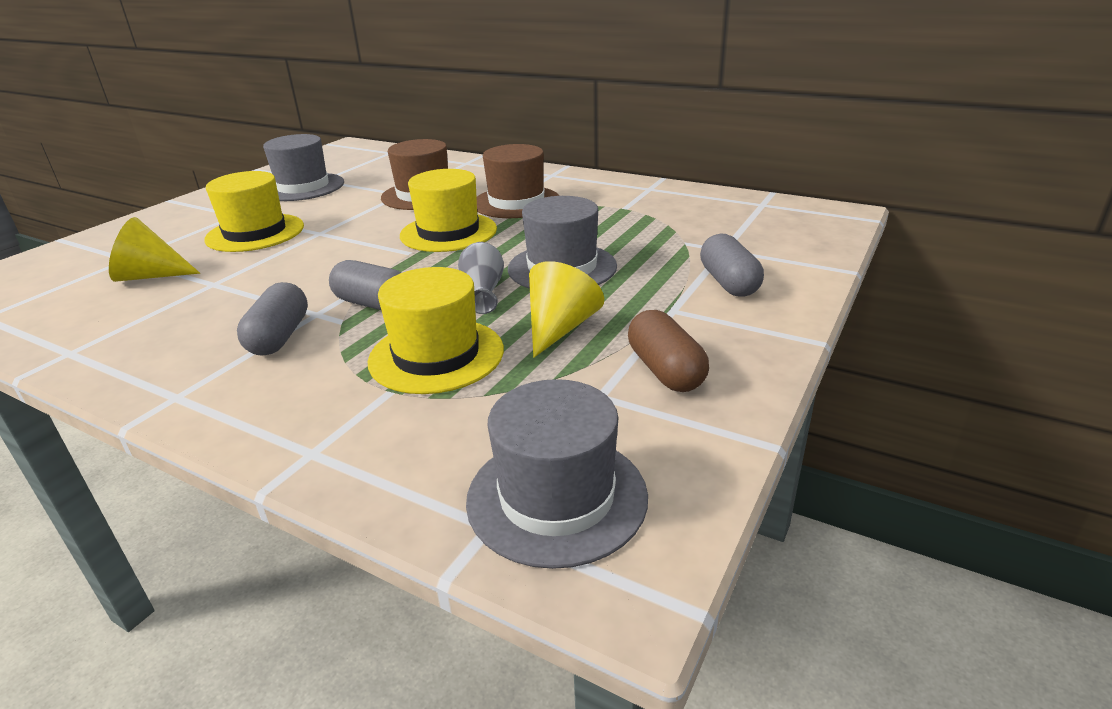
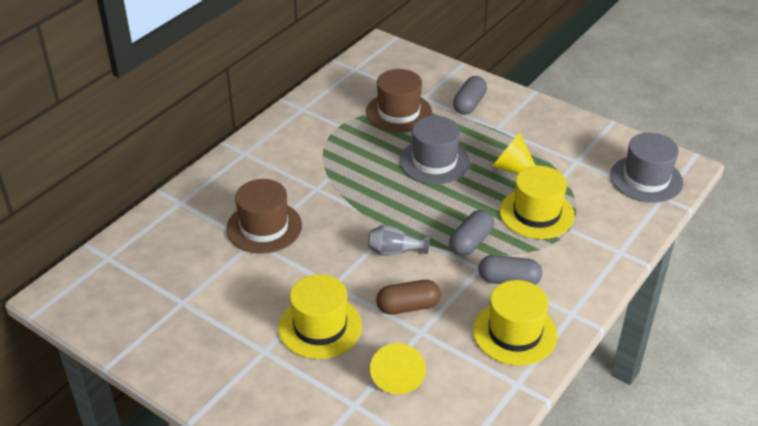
camera: 85 degrees left, 10 degrees up
grey hat [263,134,344,201] -> none
yellow hat [400,169,497,252] -> yellow hat moved to [473,280,557,366]
grey vase [458,242,504,314] -> grey vase moved to [368,225,430,256]
brown hat [477,144,559,218] -> brown hat moved to [366,69,432,133]
brown capsule [628,310,709,392] -> brown capsule moved to [376,280,441,315]
grey capsule [700,234,764,296] -> grey capsule turned 60 degrees counterclockwise [453,76,487,115]

